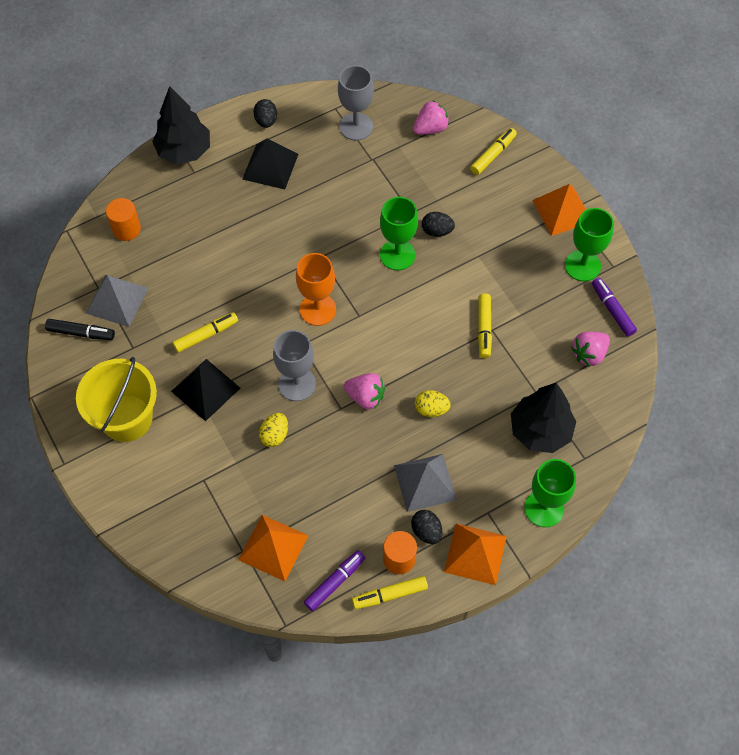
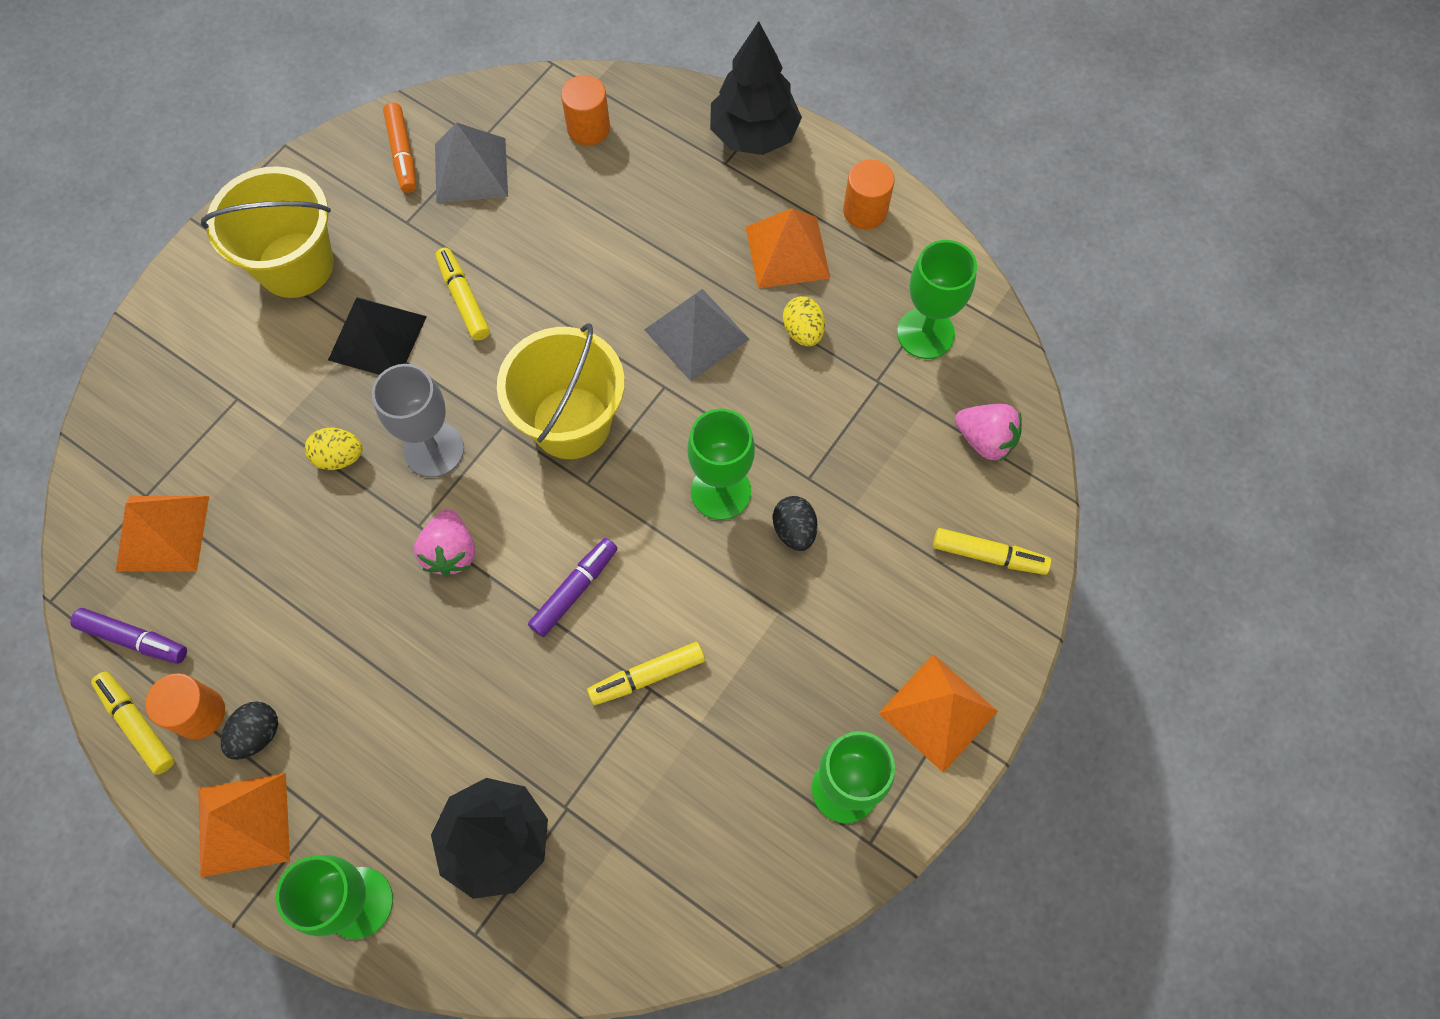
camera: 65 degrees right, 5 degrees up
black marker [45,319,115,340] -> orange marker [383,102,417,193]
yellow marker [173,312,238,353] -> yellow marker turned 150 degrees counterclockwise [436,248,490,341]
black pyramid [243,139,298,189] -> orange pyramid [746,208,831,289]
black egg [254,99,277,128] -> orange cylinder [843,159,895,230]
orange goblet [296,253,336,326] -> yellow bucket [497,323,625,459]
grey goblet [338,65,374,141] -> green goblet [897,240,977,359]
grey pyramid [394,454,457,512] -> grey pyramid moved to [644,289,749,381]
yellow egg [415,390,451,417] -> yellow egg moved to [783,296,825,347]
pink strawberry [571,331,610,367] -> none
purple marker [592,278,637,337] -> purple marker moved to [528,538,618,637]

